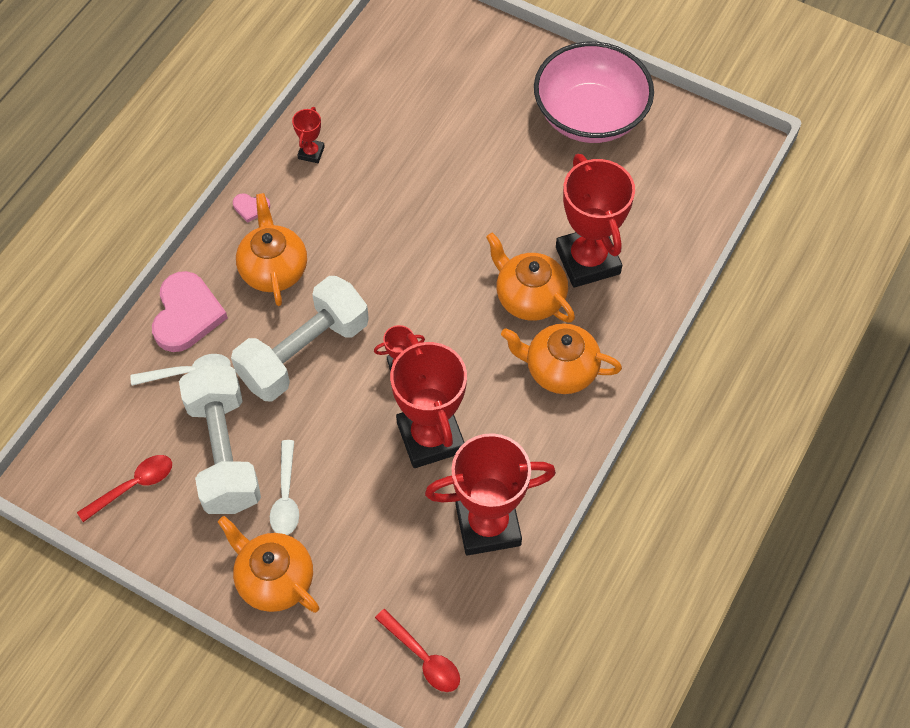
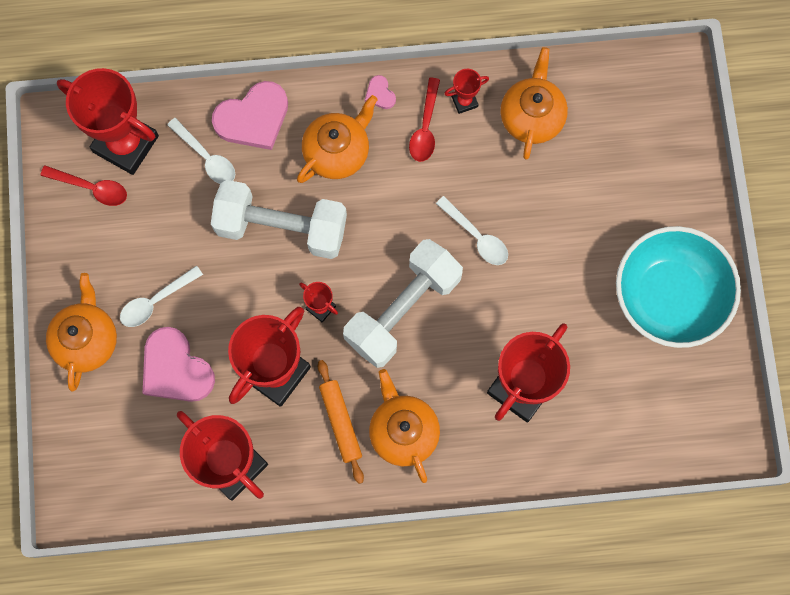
camera: 55 degrees right, 15 degrees up
white dumbbell [179,365,261,514] -> white dumbbell moved to [343,239,463,368]
red spoon [375,609,460,692] -> red spoon moved to [409,77,440,162]
orange teapot [486,232,575,323] -> orange teapot moved to [500,47,568,160]
pink bowl [534,42,654,143] -> turquoise bowl [616,226,741,348]
none -> red trophy [57,68,159,175]
none -> pink heart [143,327,215,402]
none -> orange rolling pin [318,360,364,484]
none -> white spoon [436,196,508,265]

